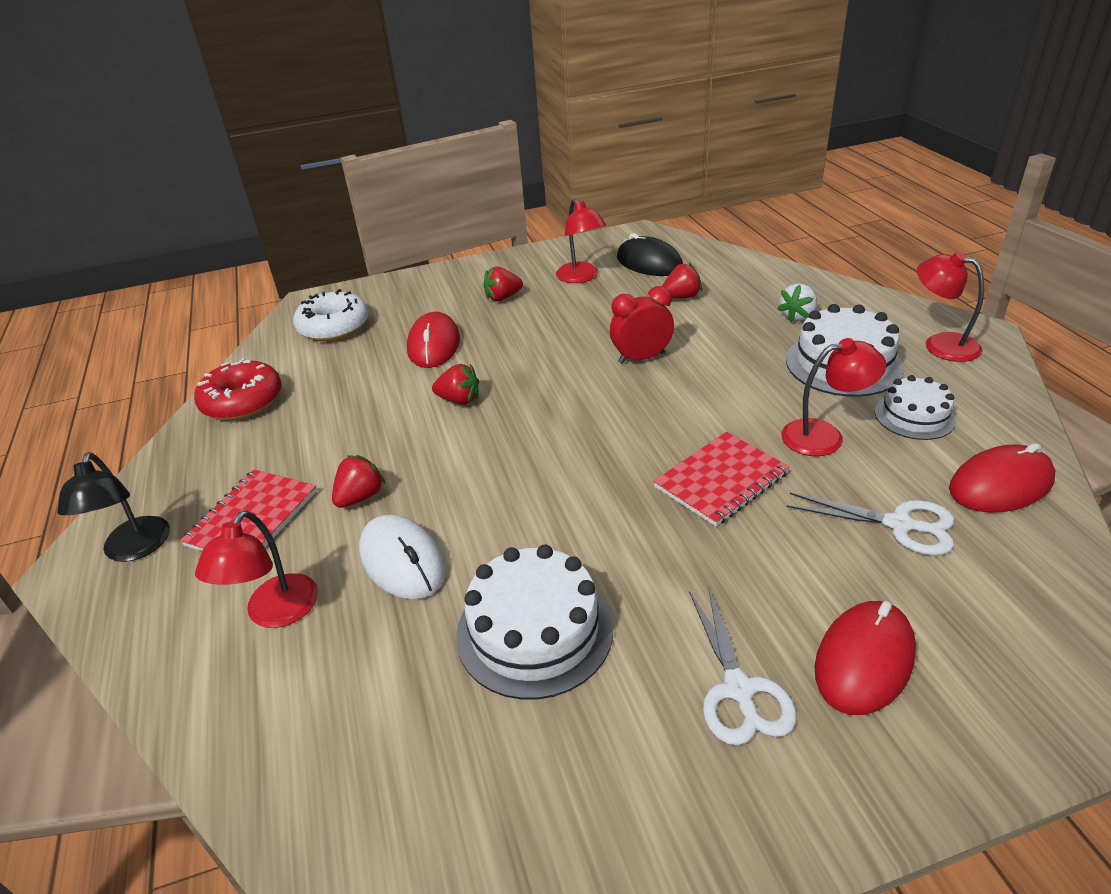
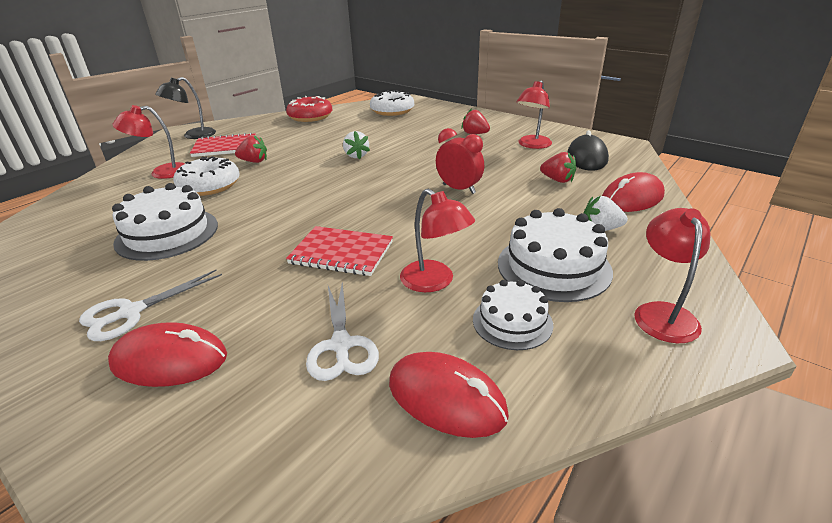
camera: 55 degrees right, 5 degrees down
white mouse [359,514,446,599] -> white donut [173,156,240,196]
red mouse [407,312,460,368] -> red mouse moved to [602,172,665,212]
red strawberry [432,364,479,405] -> white strawberry [343,131,370,159]

